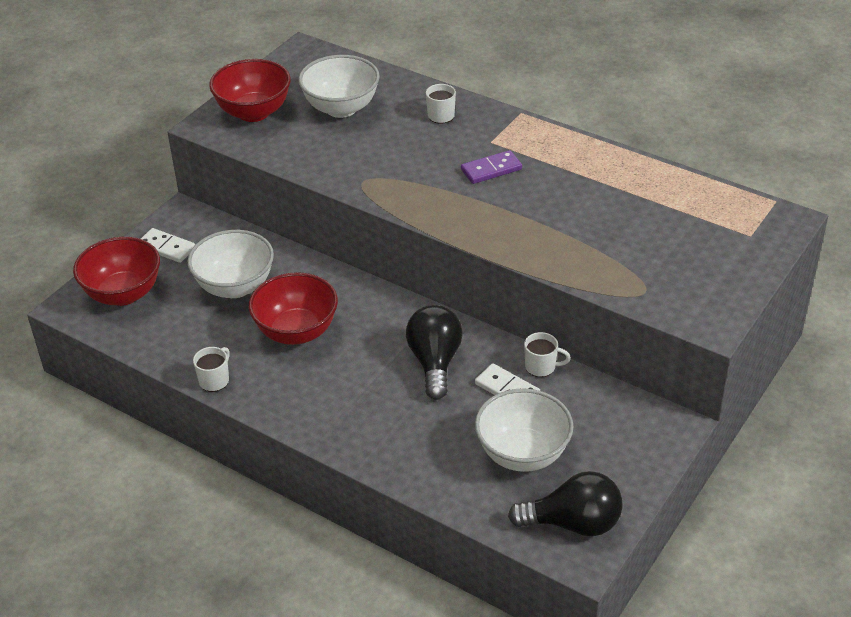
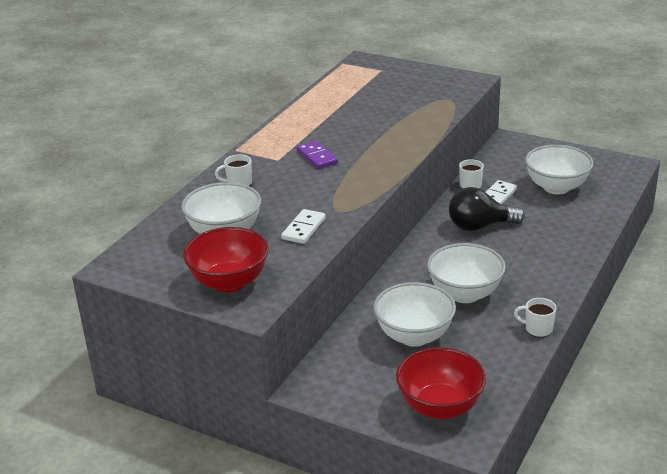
camera: 95 degrees left, 10 degrees down
white domino [141,228,195,263] -> white domino moved to [281,209,326,244]
red bowl [249,272,338,345] -> white bowl [427,243,506,303]
black light bulb [508,471,623,536] -> none

